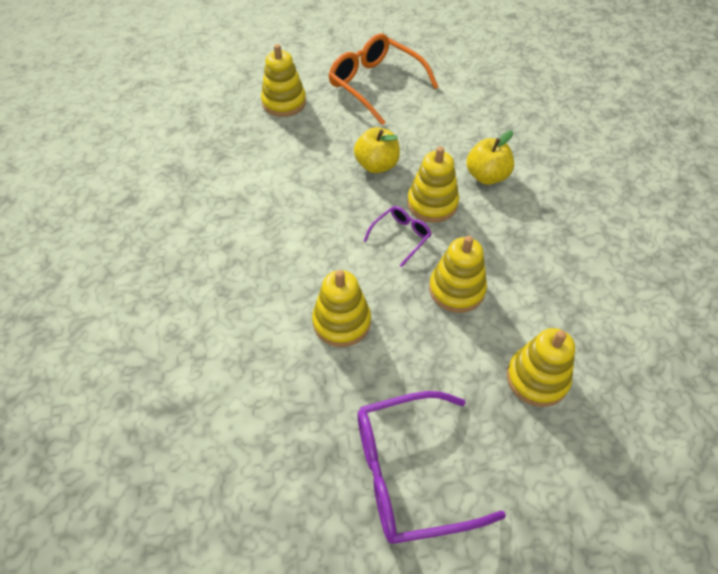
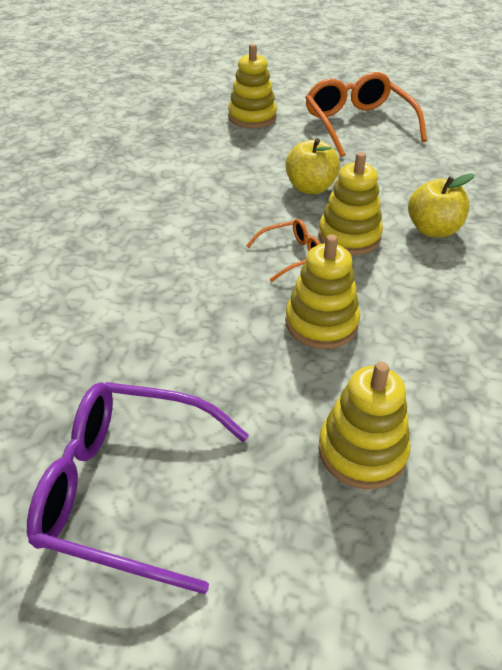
camera: 25 degrees right, 10 degrees down
yellow stacking toy [312,270,371,347] -> none
purple glasses [364,206,432,267] -> orange glasses [246,219,320,282]

